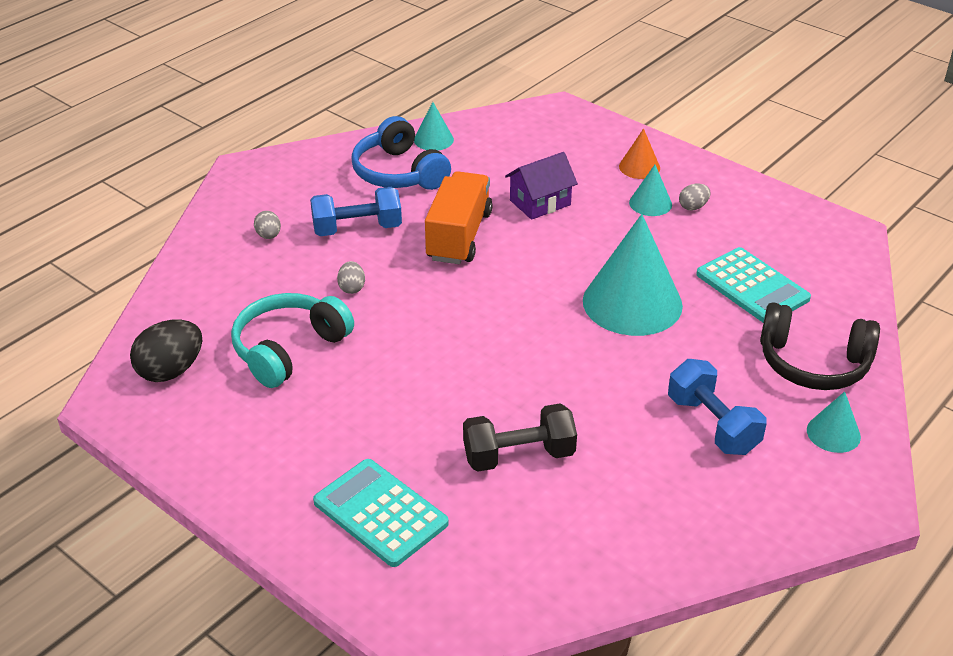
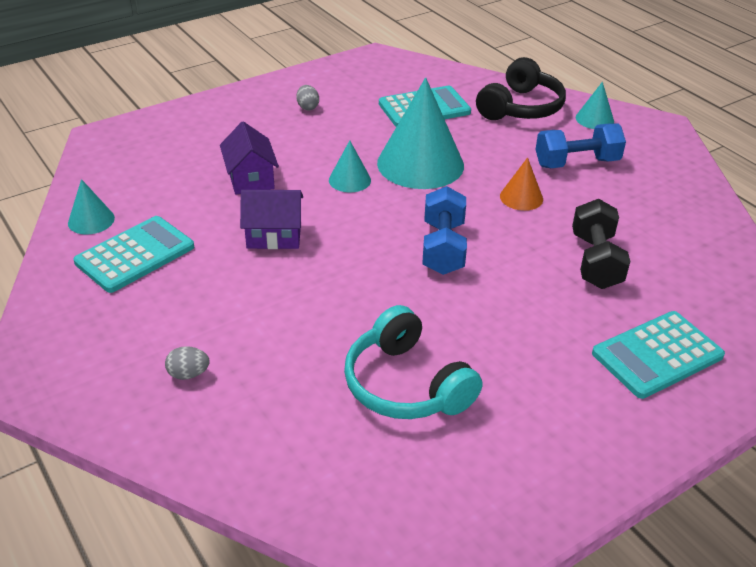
camera: 75 degrees left, 0 degrees up
black egg [130,320,202,382] -> none
blue dumbbell [310,187,402,236] -> blue dumbbell moved to [422,186,467,275]
grey egg [337,261,365,294] -> none
blue headphones [351,116,451,190] -> turquoise calculator [73,216,194,293]
orange truck [425,171,493,264] -> purple house [240,190,303,249]
orange cone [619,129,660,179] -> orange cone moved to [500,157,543,211]
turquoise cone [629,165,672,216] -> turquoise cone moved to [329,140,371,192]

